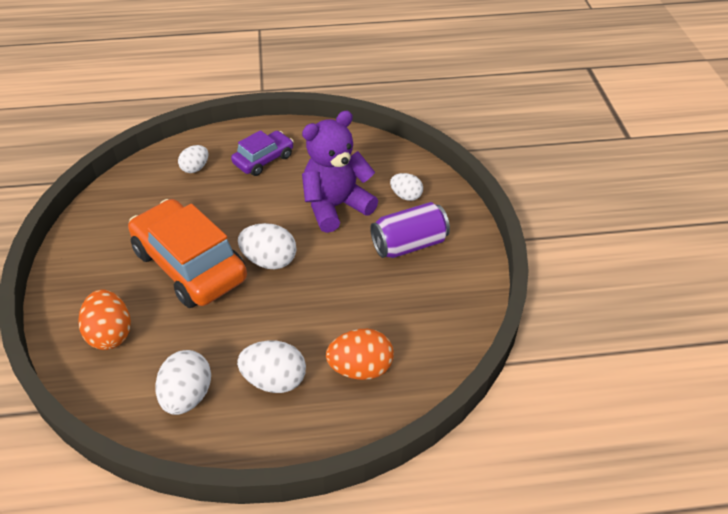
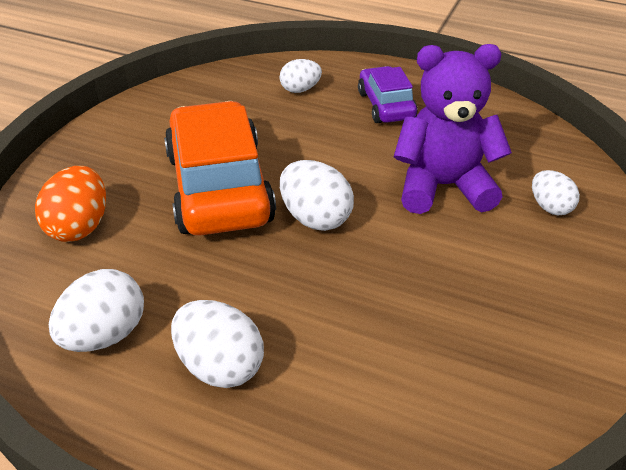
camera: 30 degrees right, 5 degrees down
purple car [231,130,294,176] -> purple car turned 90 degrees counterclockwise [358,66,418,123]
orange egg [326,329,394,380] -> none
purple can [370,202,450,258] -> none

